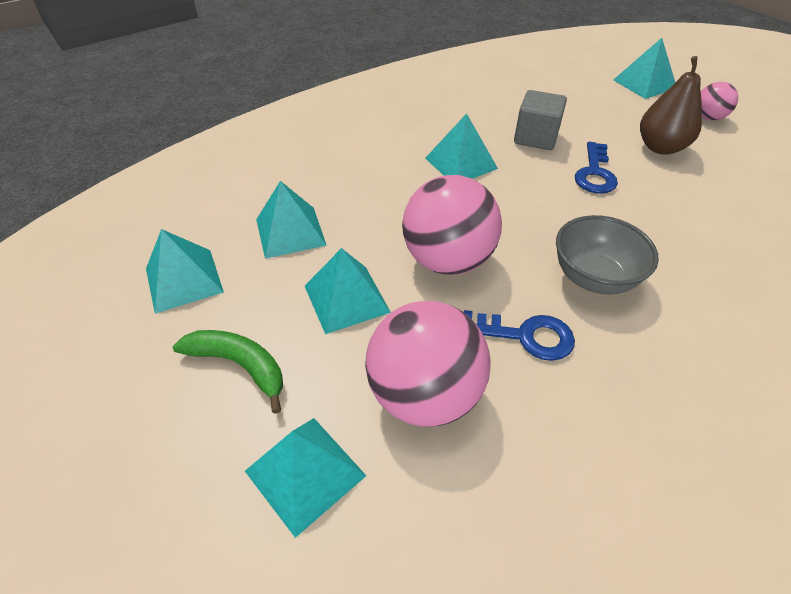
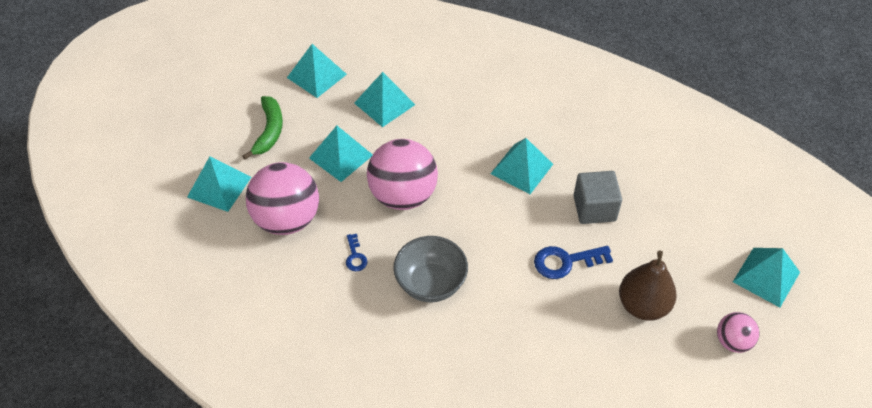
camera: 65 degrees right, 5 degrees up
blue key [464,310,575,361] -> blue key [346,234,367,271], size x0.57

